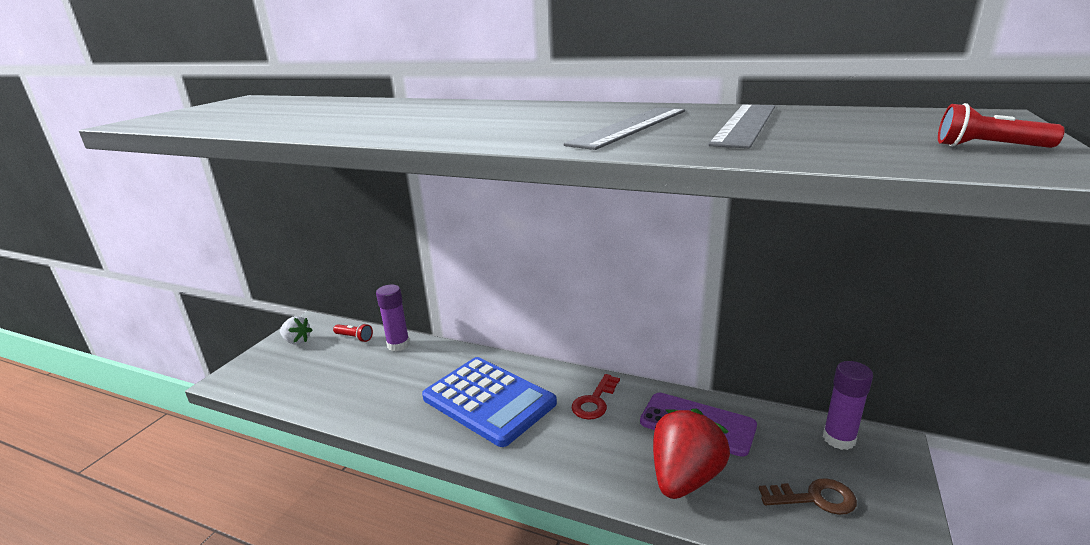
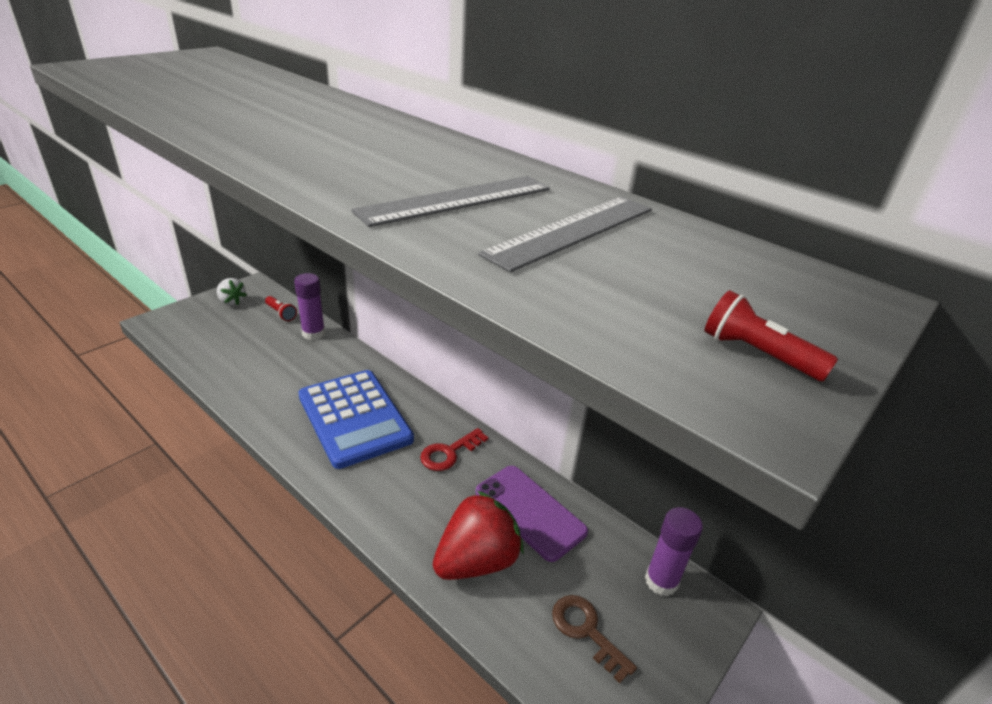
camera: 15 degrees right, 10 degrees up
brown key [759,478,857,515] -> brown key turned 150 degrees counterclockwise [552,595,637,683]

